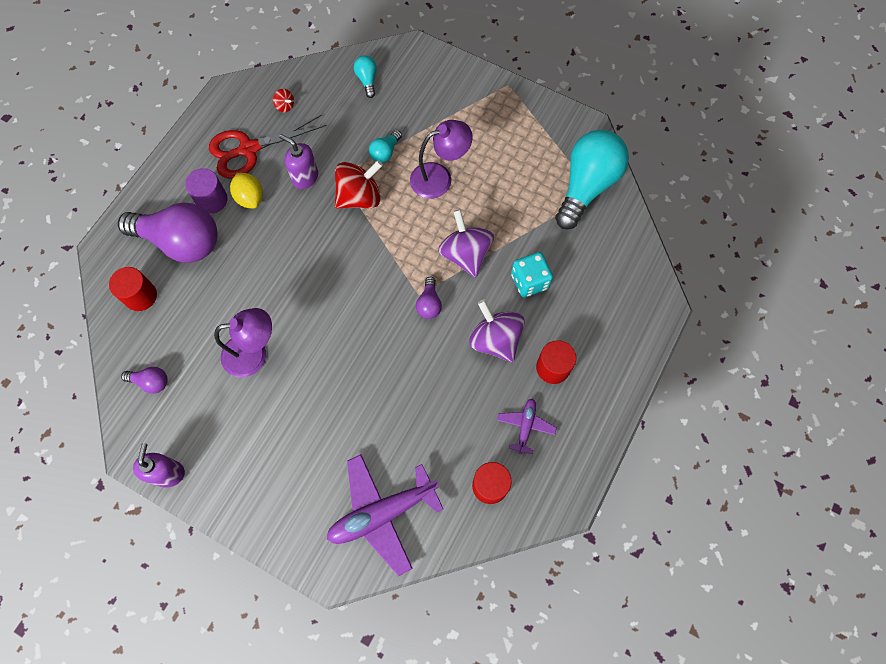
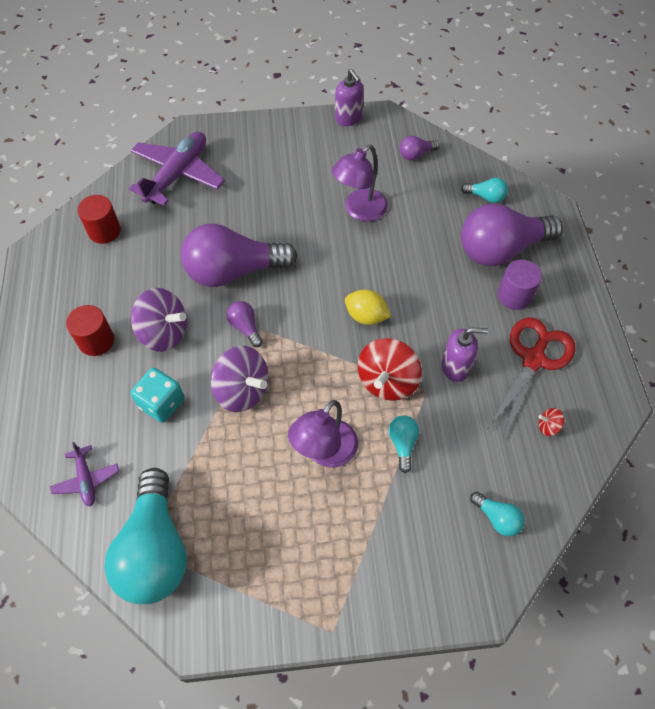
camera: 145 degrees right, 10 degrees down
red cylinder [109,267,157,311] -> turquoise light bulb [461,178,508,203]
yellow lemon [230,173,263,208] -> yellow lemon moved to [345,289,391,325]
purple plane [497,398,557,455] -> purple plane moved to [50,442,119,507]
none -> purple light bulb [181,224,298,287]

